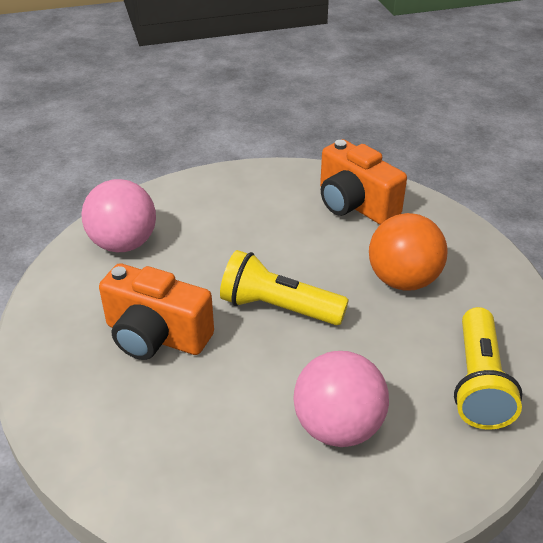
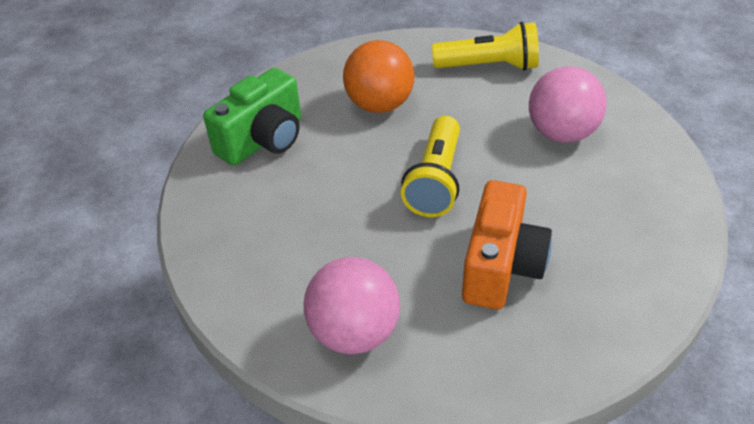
camera: 95 degrees left, 5 degrees up
orange camera [320,139,407,224] -> green camera [203,68,301,166]

